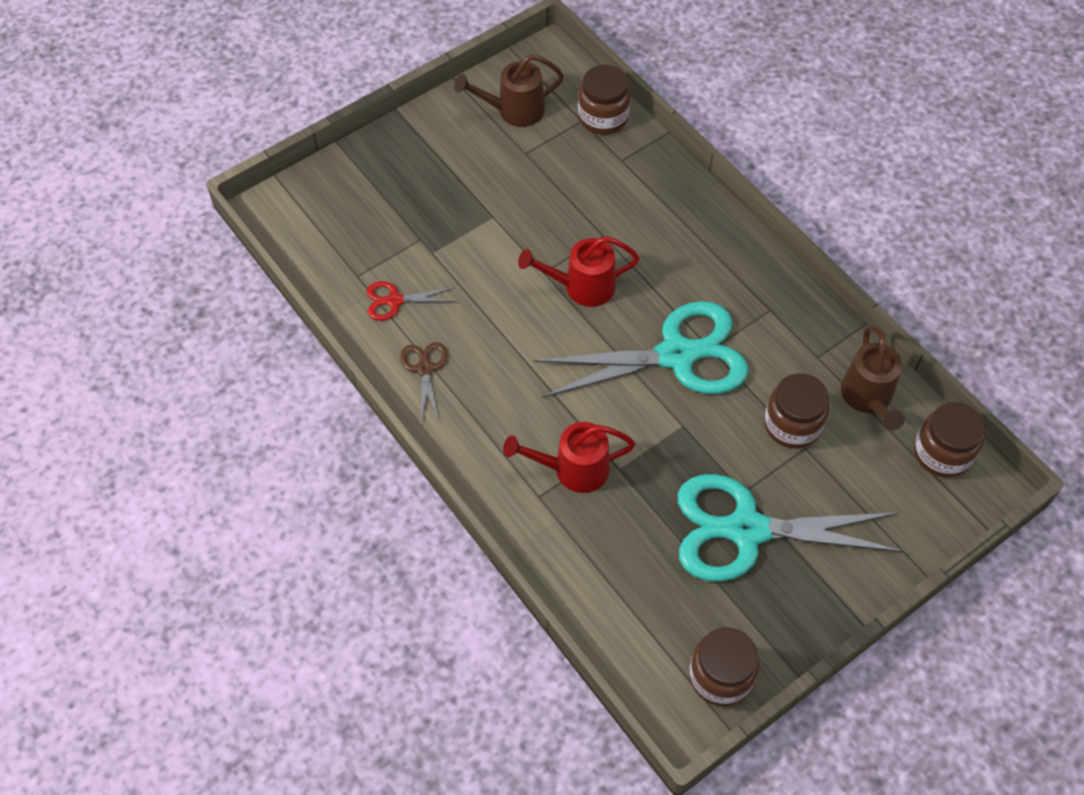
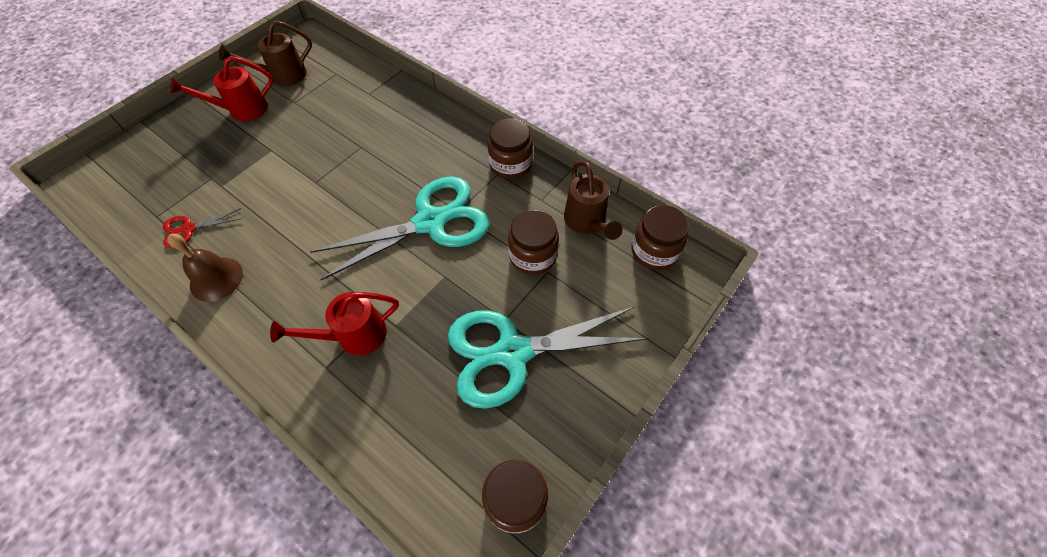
camera: 15 degrees left, 0 degrees up
brown scissors [400,342,448,421] -> brown bell [167,234,243,302]
red watering can [518,236,639,307] -> red watering can moved to [170,56,273,121]
brown jar [578,65,631,135] -> brown jar moved to [488,118,533,179]

